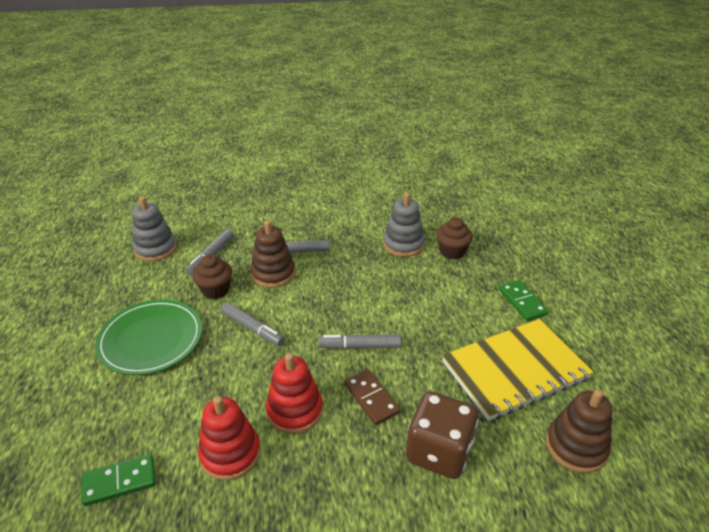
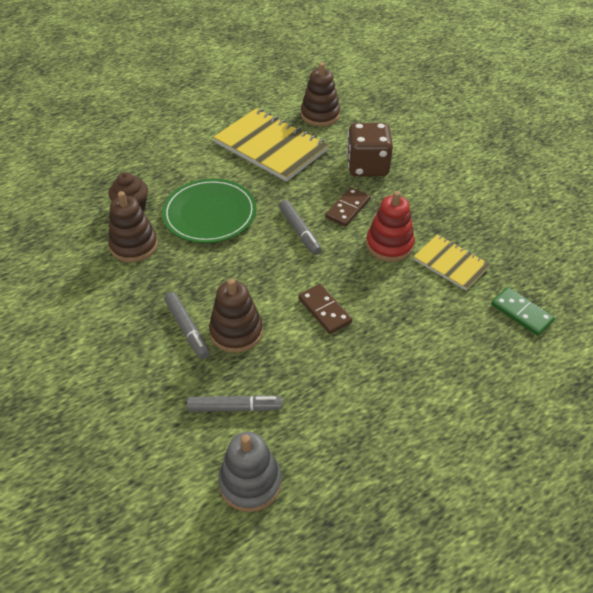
camera: 115 degrees left, 10 degrees up
green plate [95,299,202,375] -> green plate moved to [162,178,256,243]
brown cupcake [192,254,232,299] -> none
red stacking toy [198,396,261,480] -> yellow notebook [413,234,491,291]
grey marker [221,302,285,346] -> brown domino [298,284,353,334]
grey stacking toy [383,193,425,257] -> brown stacking toy [108,191,158,262]
green domino [499,280,549,321] -> none

